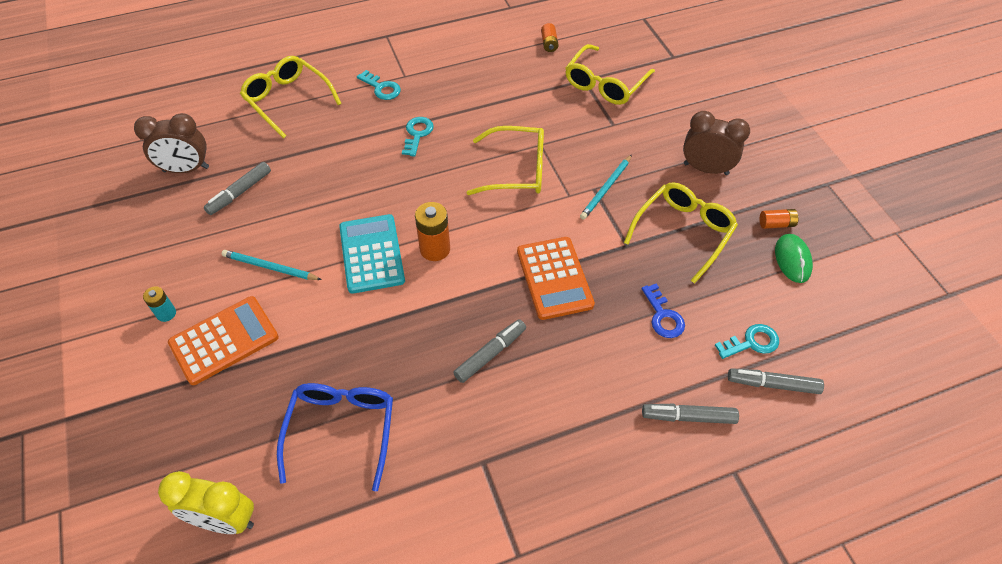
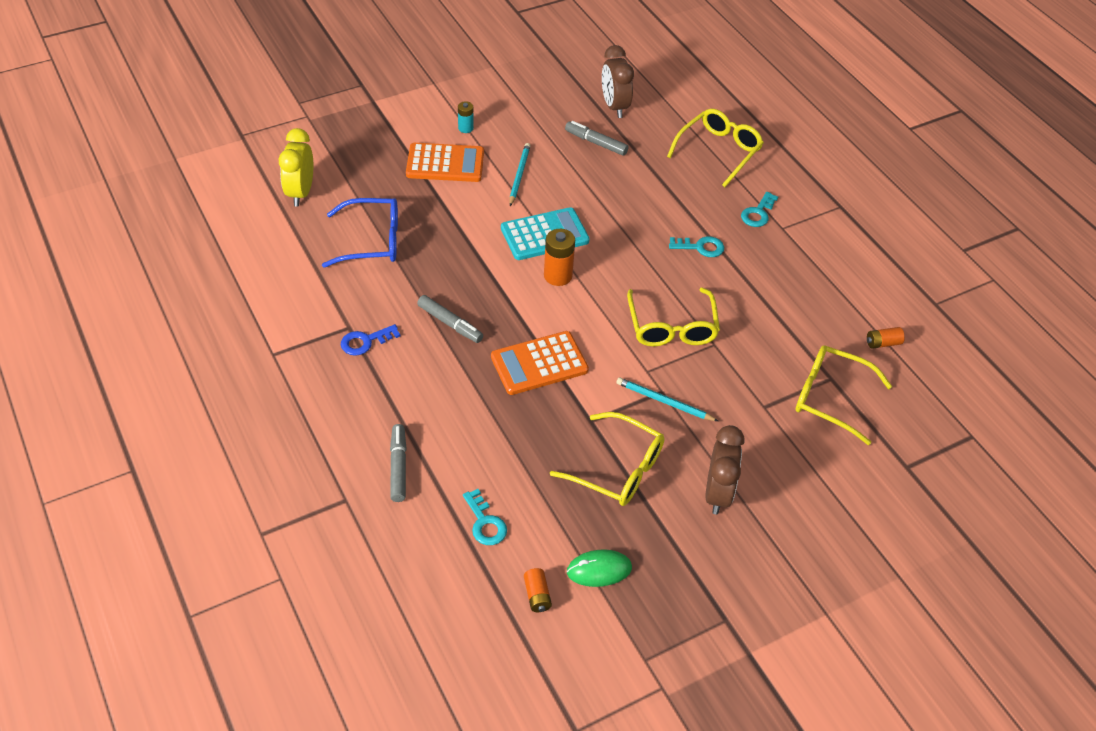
camera: 80 degrees right, 5 degrees down
orange calculator [168,296,279,385] -> orange calculator turned 45 degrees counterclockwise [406,143,484,182]
blue key [641,284,685,338] -> blue key moved to [341,324,400,356]
grey marker [728,368,824,394] -> none
orange battery [759,209,799,229] -> orange battery moved to [524,568,552,612]

